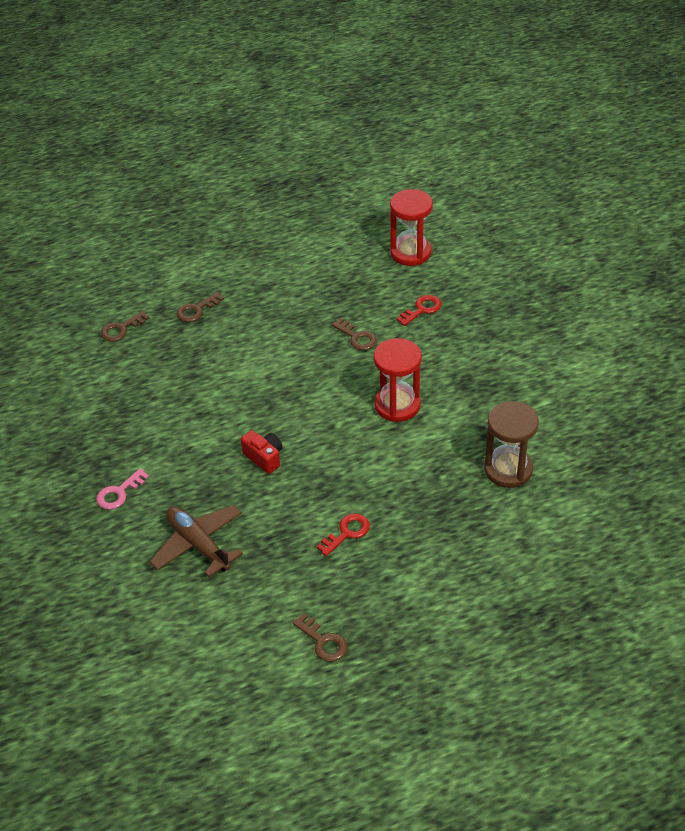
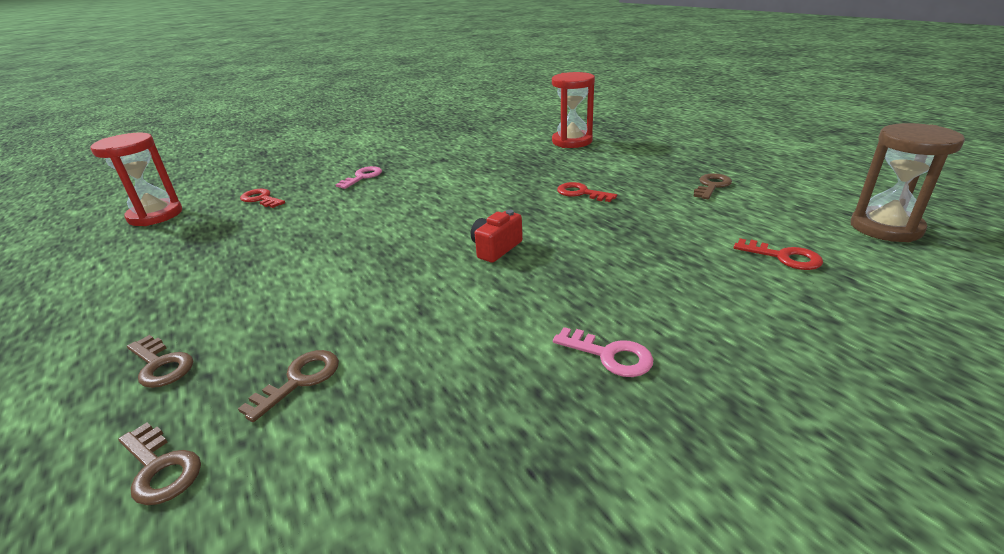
camera: 100 degrees left, 15 degrees down
brown plane [149,505,243,577] -> none
brown key [331,318,377,350] -> brown key moved to [238,350,339,422]
red hourglass [374,338,422,422] -> red hourglass moved to [552,72,595,148]
brown hourglass [484,401,539,488] -> brown hourglass moved to [851,123,965,242]
none -> pink key [336,166,382,189]
none -> red key [734,238,823,270]

